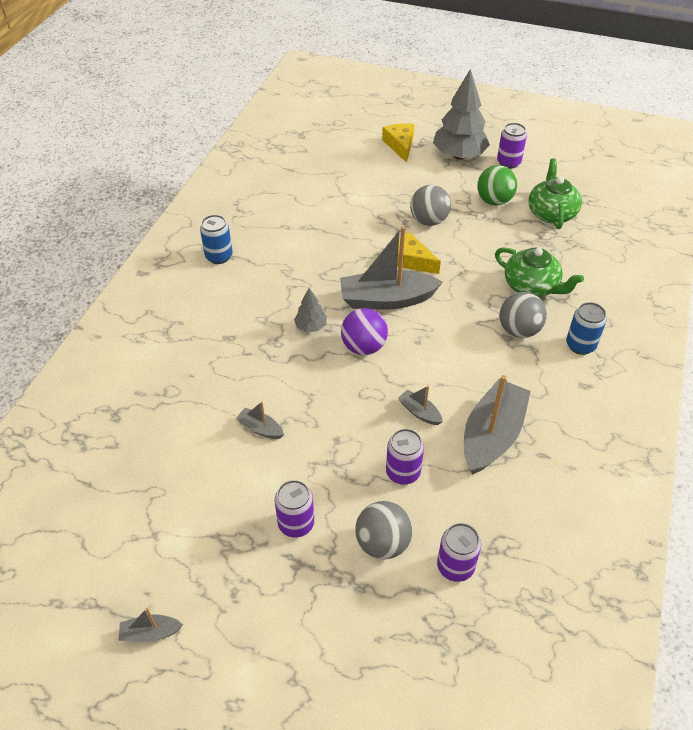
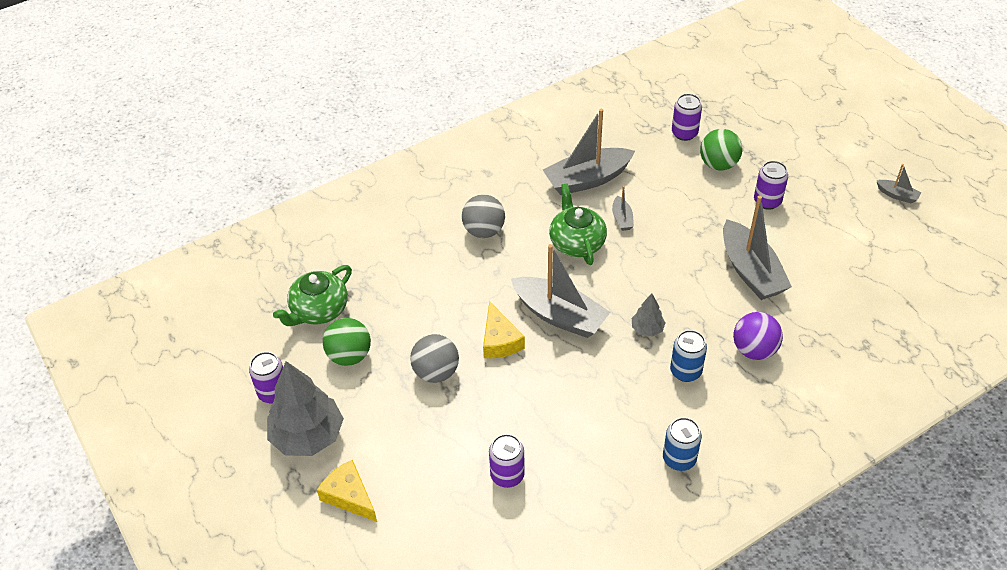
camera: 140 degrees left, 0 degrees up
grey boat [236,401,284,439] -> grey boat [723,195,792,300], size x2.22
purple ball [341,308,388,355] -> purple ball moved to [733,312,783,360]
grey ball [355,501,413,559] -> green ball [700,129,743,170]
yellow cheese [382,123,415,163] -> yellow cheese turned 105 degrees clockwise [317,460,377,522]
purple can [386,429,424,485] -> purple can moved to [489,434,525,488]
green teapot [495,247,584,297] -> green teapot moved to [549,183,607,265]
blue can [566,302,607,355] -> blue can moved to [670,330,707,382]

